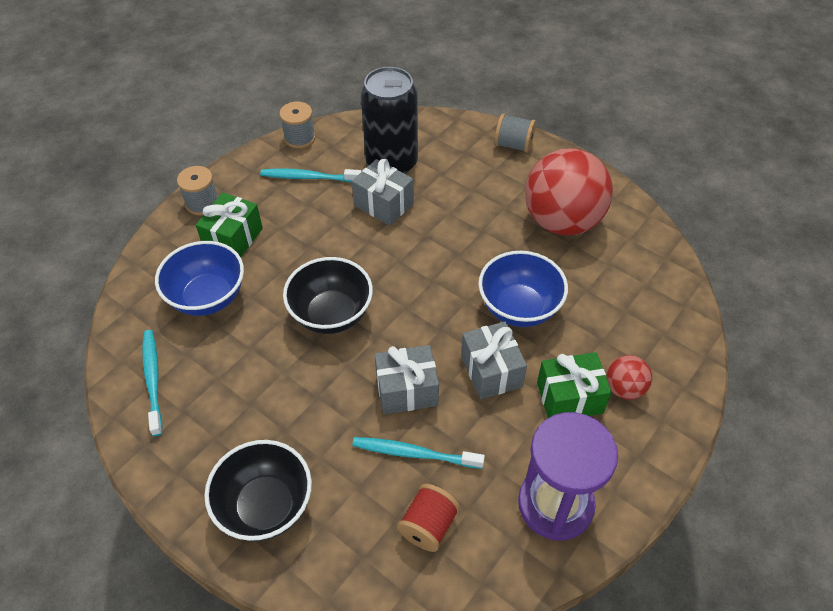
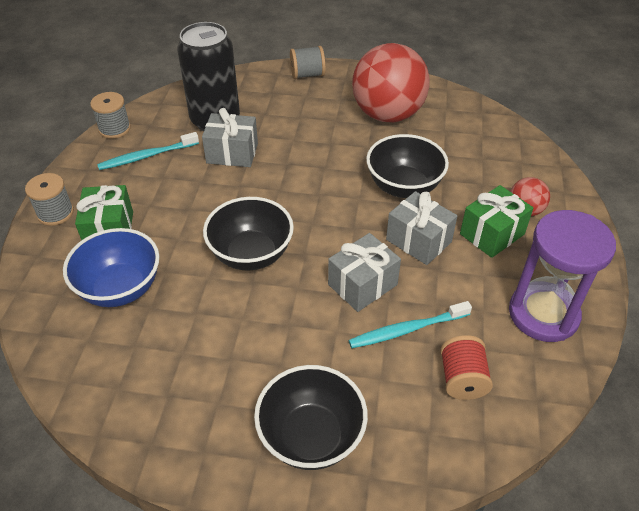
camera: 30 degrees left, 5 degrees down
turquoise toothbrush [142,330,162,436] -> none
blue bowl [479,251,568,327] -> black bowl [366,134,449,198]

